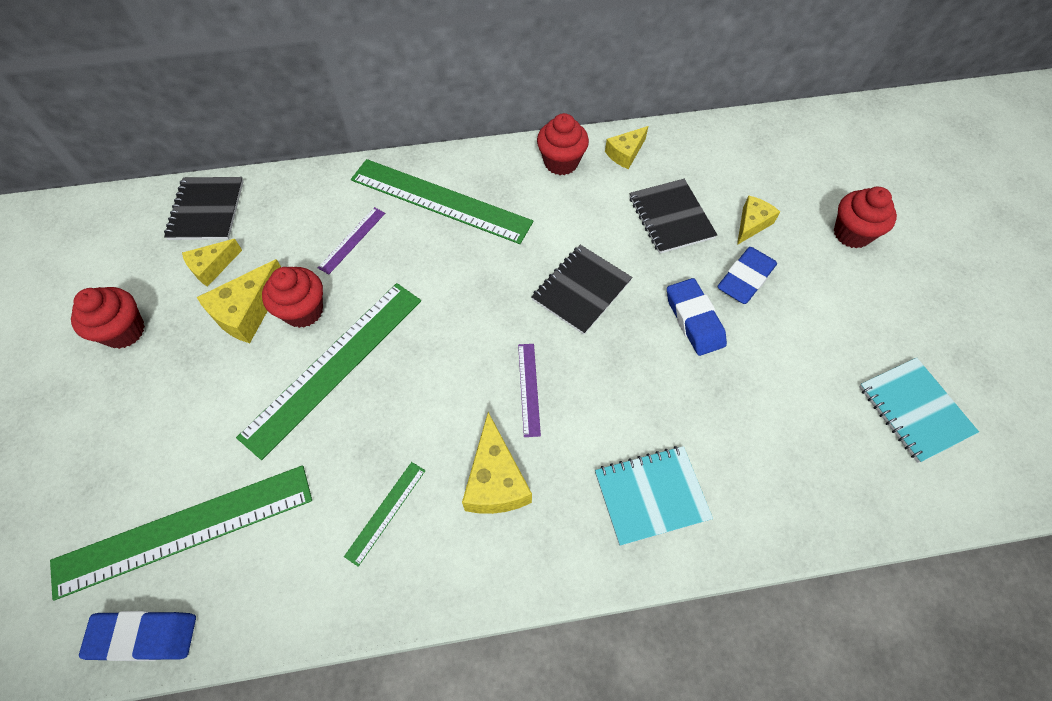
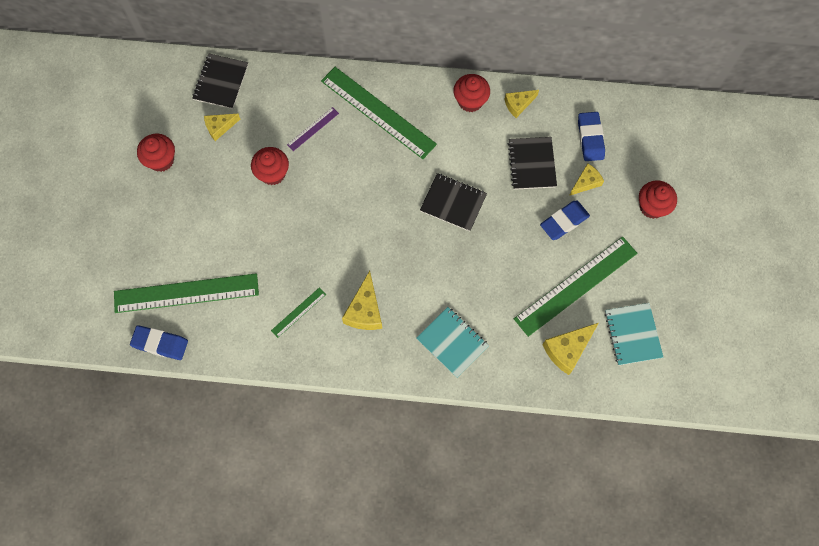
camera: 15 degrees right, 10 degrees up
yellow cheese [197,259,281,343] -> yellow cheese moved to [542,323,599,375]
green ruler [236,283,421,460] -> green ruler moved to [514,236,637,337]
purple ruler [518,344,541,437] -> none
black notebook [531,245,632,335] -> black notebook turned 60 degrees clockwise [420,173,487,231]
turquoise notebook [595,446,713,546] -> turquoise notebook turned 45 degrees clockwise [416,307,489,378]
blue eraser [667,278,727,356] -> blue eraser moved to [578,112,605,161]

